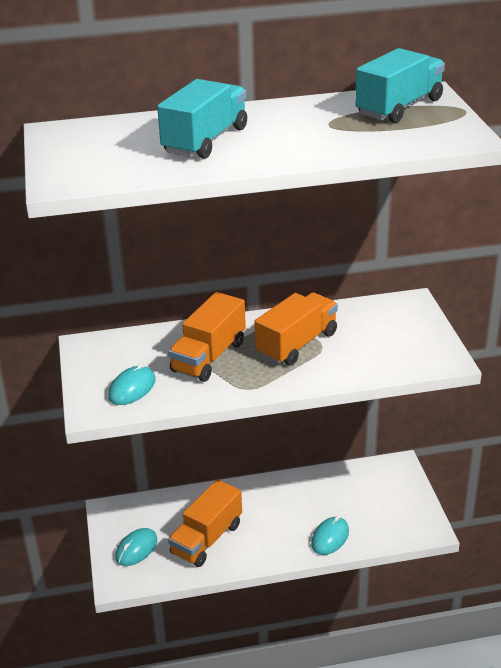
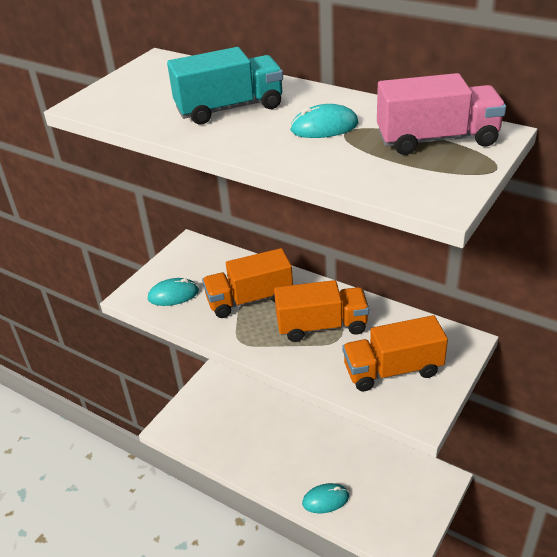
camera: 45 degrees right, 5 degrees up
turquoise mouse [115,528,157,566] -> turquoise mouse moved to [290,104,359,138]
orange truck [168,479,242,567] -> orange truck moved to [343,315,448,392]
turquoise truck [355,48,445,123] -> pink truck [377,73,506,155]

